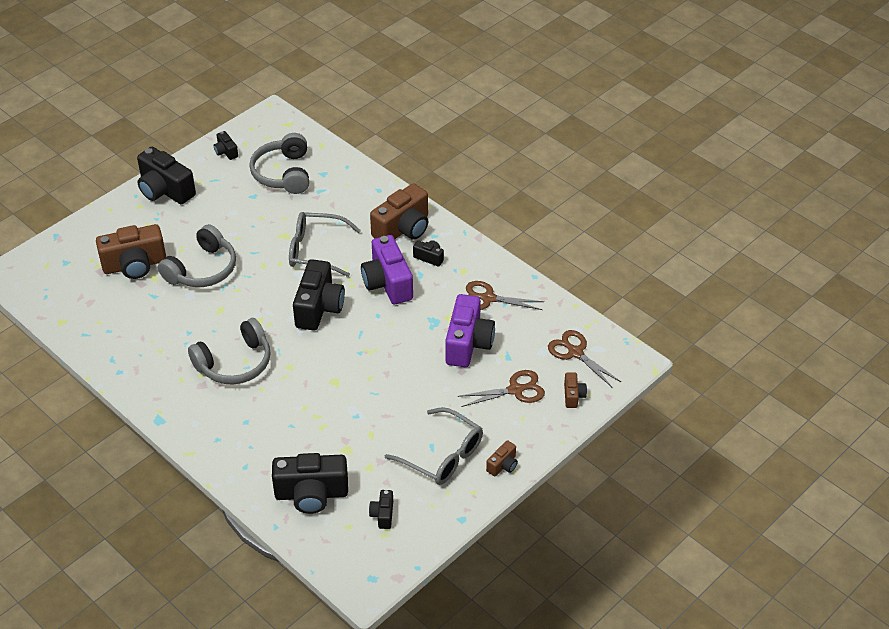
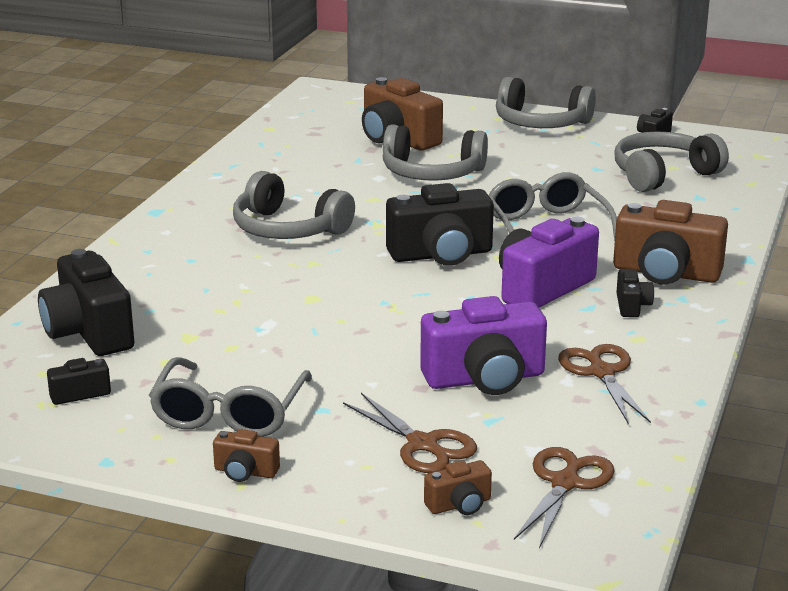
camera: 65 degrees right, 20 degrees down
black camera [137,147,196,204] -> grey headphones [496,77,596,128]

